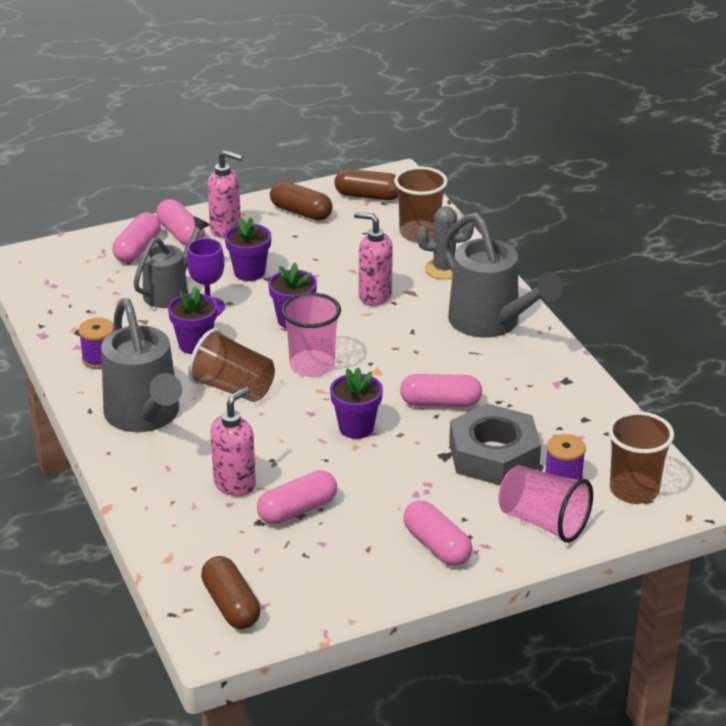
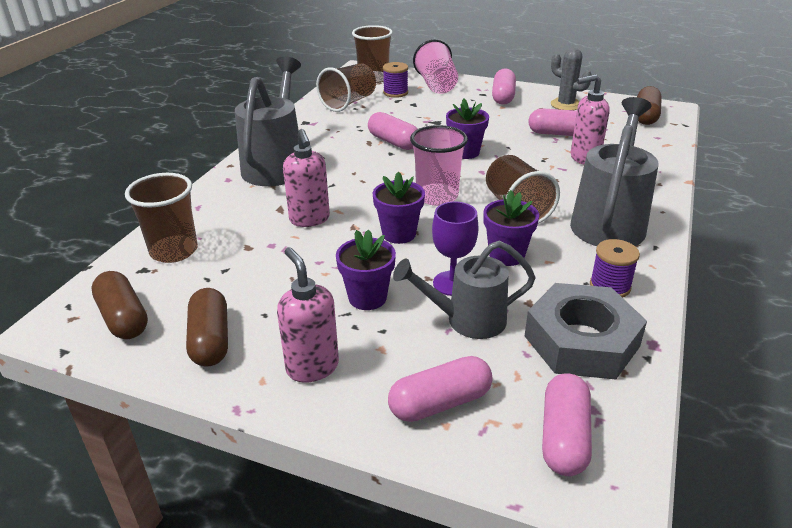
camera: 135 degrees left, 0 degrees up
pink capsule [156,199,204,246] -> pink capsule moved to [542,373,592,476]
grey cactus [417,206,474,279] -> grey cactus moved to [551,48,592,110]
grey nut [449,403,541,485] -> grey nut moved to [525,283,647,379]
none -> brown cup [316,63,376,112]

